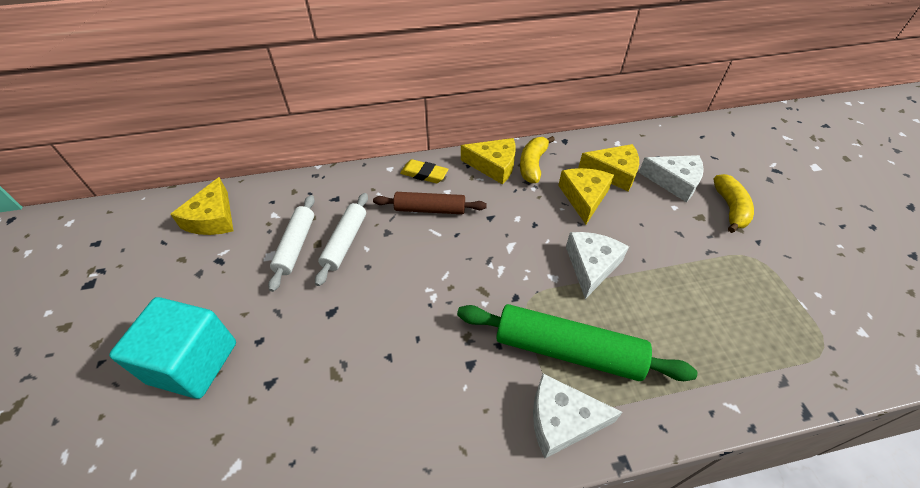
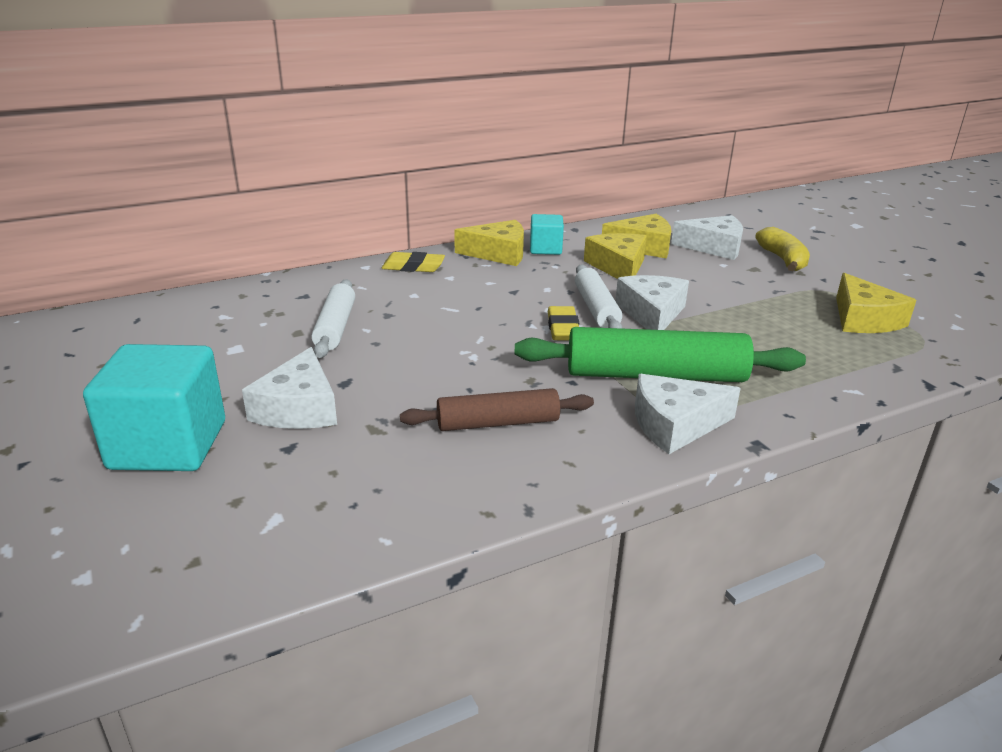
camera: 15 degrees left, 20 degrees down
yellow cheese [170,177,233,235] -> yellow cheese moved to [836,273,916,333]
white rolling pin [268,195,315,292] -> white rolling pin moved to [575,264,623,329]
brown rolling pin [373,192,487,214] -> brown rolling pin moved to [400,388,594,431]
yellow banana [520,136,555,183] -> turquoise cube [530,214,564,255]
none -> white cheese [242,347,337,429]
none -> yellow eraser [548,306,579,340]

